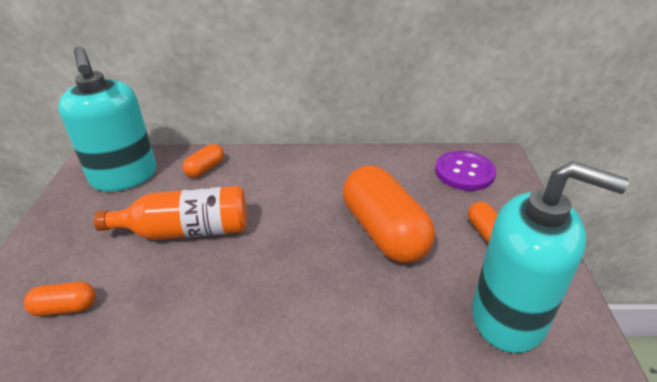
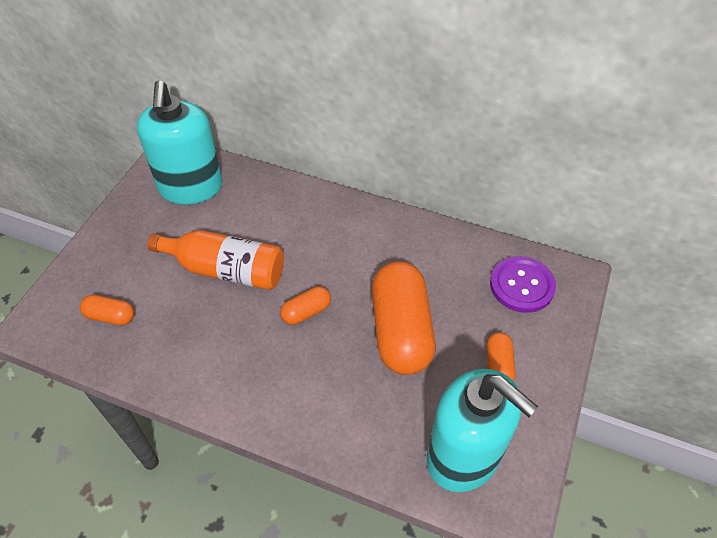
camera: 20 degrees right, 15 degrees up
orange capsule [182,144,224,178] -> orange capsule moved to [280,286,331,325]

